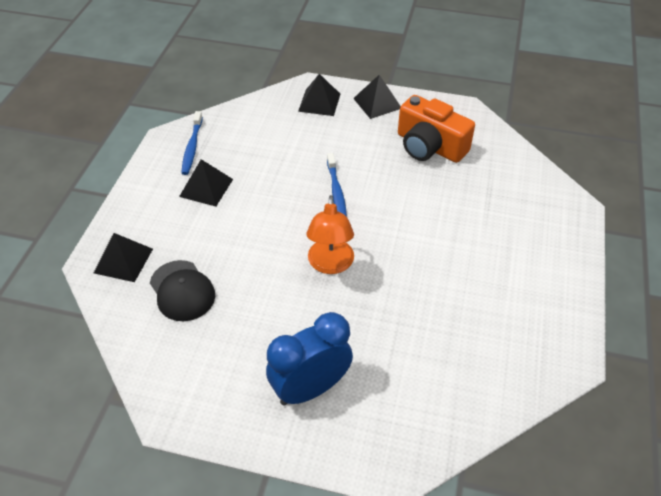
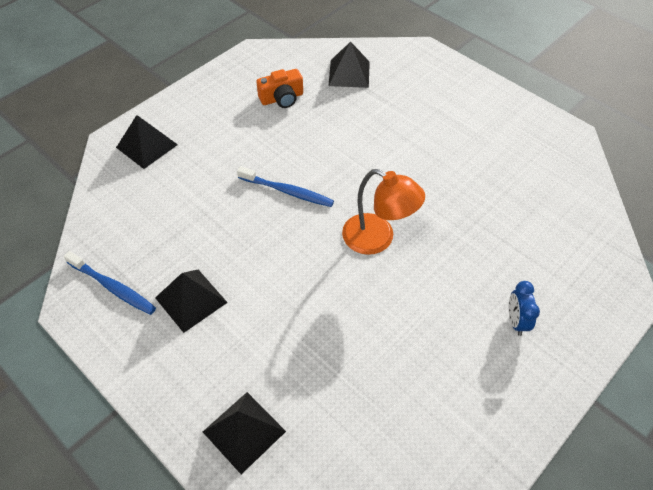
camera: 60 degrees left, 5 degrees up
black cap [150,260,215,321] -> none
blue clock [266,312,353,406] -> blue clock [509,281,540,336], size x0.47
black pyramid [353,75,401,119] -> black pyramid moved to [328,42,370,88]
orange camera [398,95,475,163] -> orange camera [256,69,303,108], size x0.56

